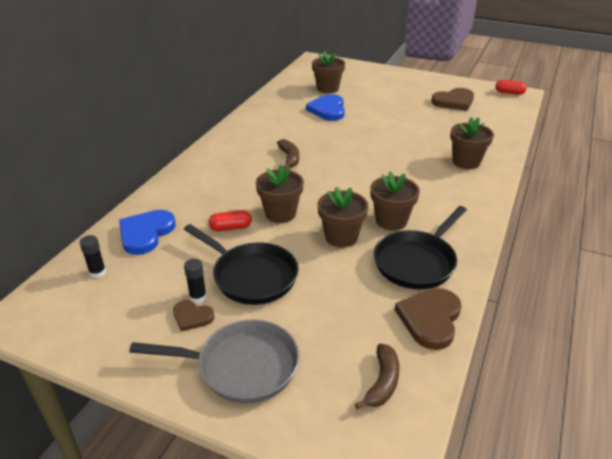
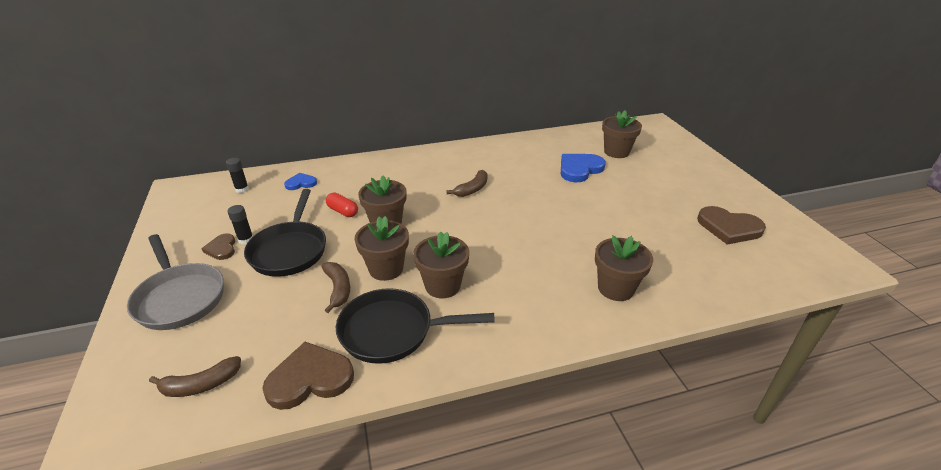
camera: 50 degrees right, 0 degrees up
blue heart [119,210,176,255] -> blue heart [284,173,317,190], size x0.57
red capsule [495,80,527,95] -> none
none -> brown banana [322,262,350,313]

